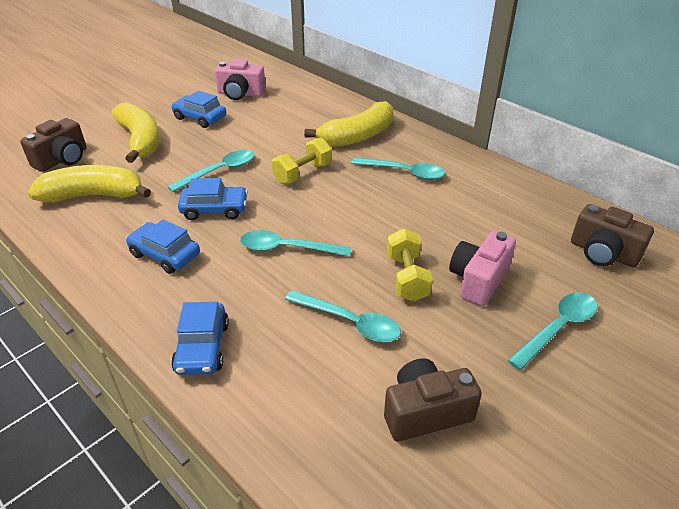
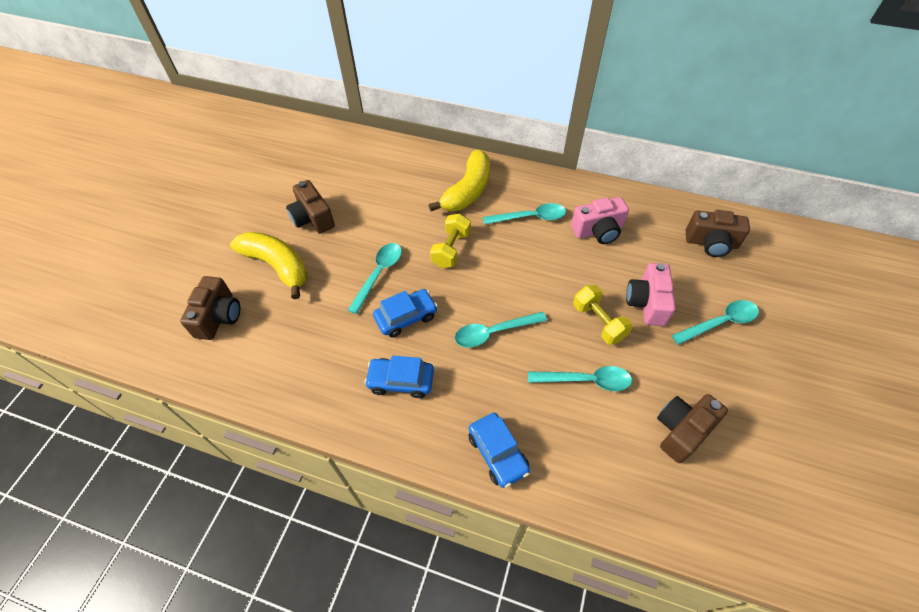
camera: 25 degrees left, 15 degrees up
yellow banana [28,165,151,202] -> none
blue car [171,91,226,128] -> brown camera [286,180,335,234]
pink camera [215,59,266,100] -> pink camera moved to [571,197,629,244]
turquoise spoon [508,293,598,370] -> turquoise spoon turned 45 degrees clockwise [672,300,759,345]

